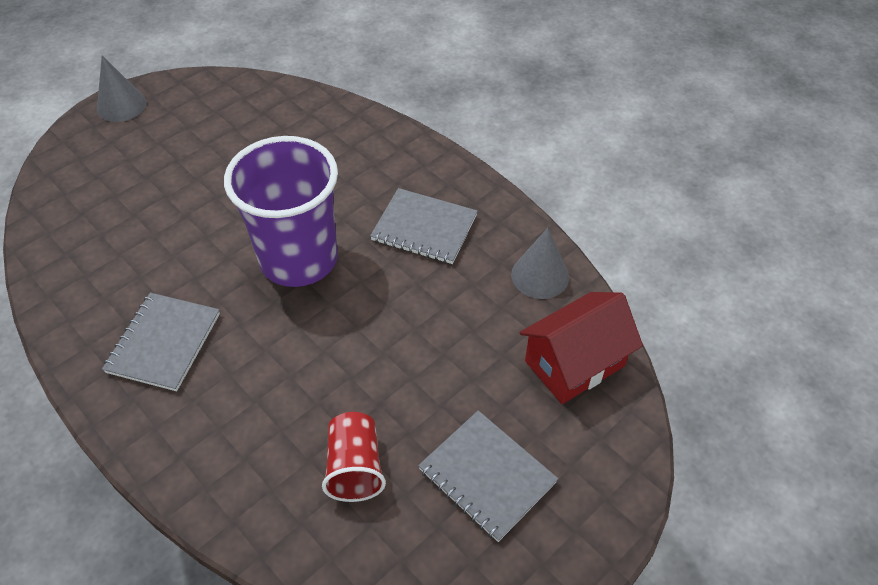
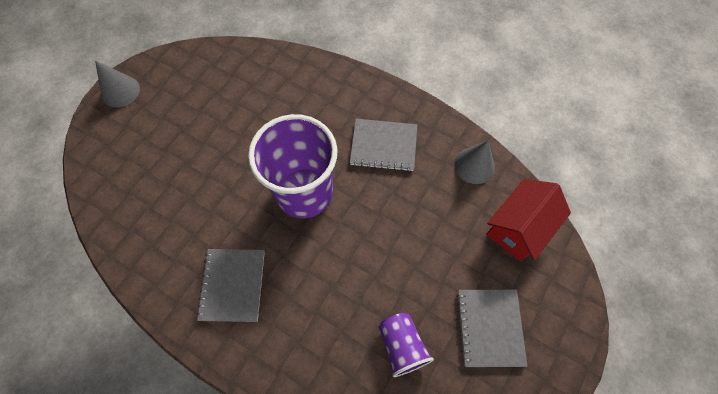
camera: 15 degrees left, 15 degrees up
red cup [322,412,386,502] -> purple cup [379,313,434,377]
grey notebook [418,411,558,542] -> grey notebook turned 60 degrees clockwise [456,289,528,367]

